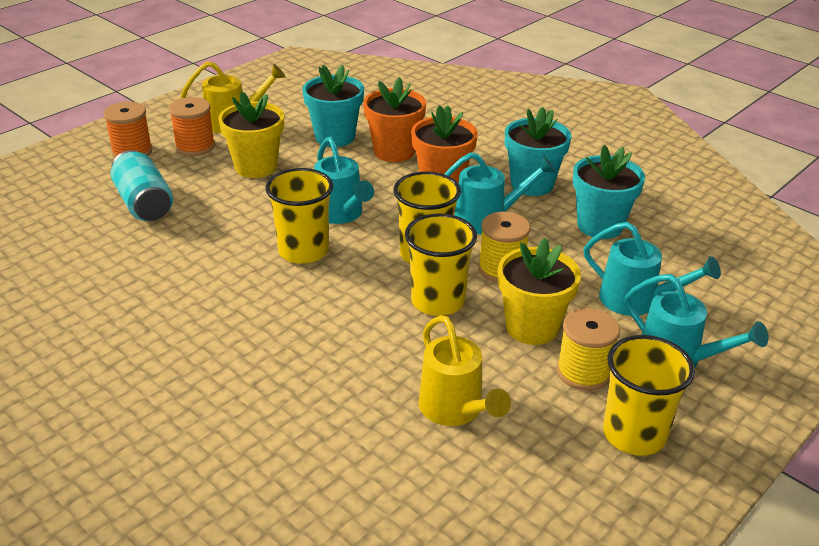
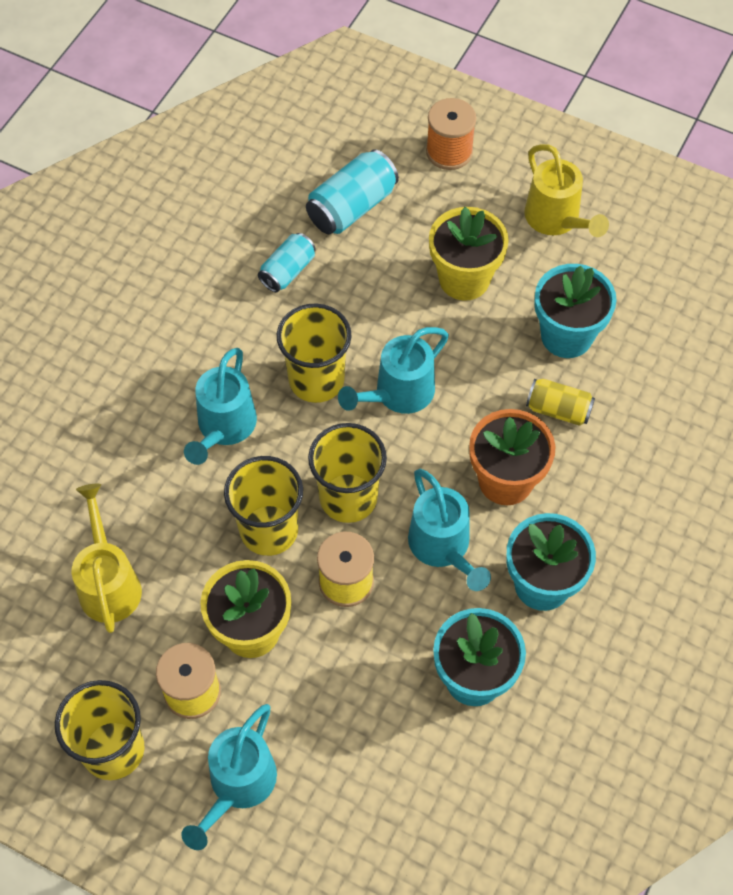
camera: 75 degrees right, 25 degrees up
orange spool [169,97,215,156] -> none
orange flower pot [363,77,426,162] -> yellow can [526,379,595,426]
yellow watering can [418,315,511,426] -> yellow watering can turned 120 degrees clockwise [72,484,142,633]
turquoise watering can [584,222,721,316] -> turquoise watering can moved to [184,348,257,465]
none -> turquoise can [258,233,316,292]

